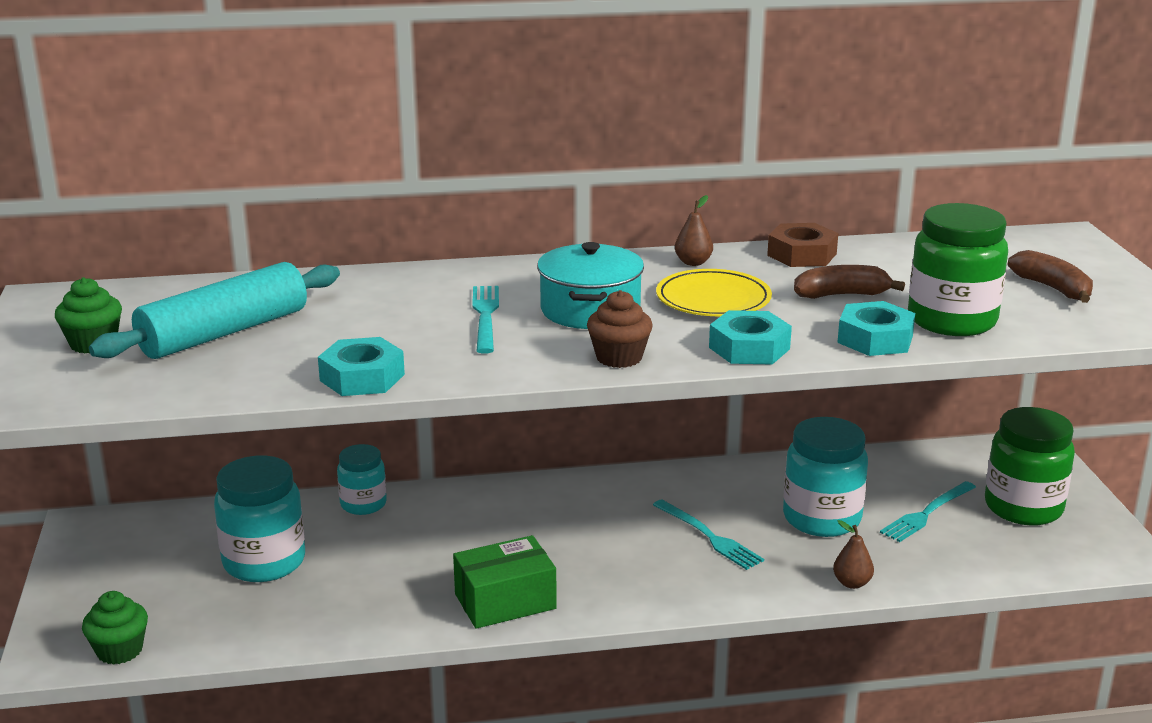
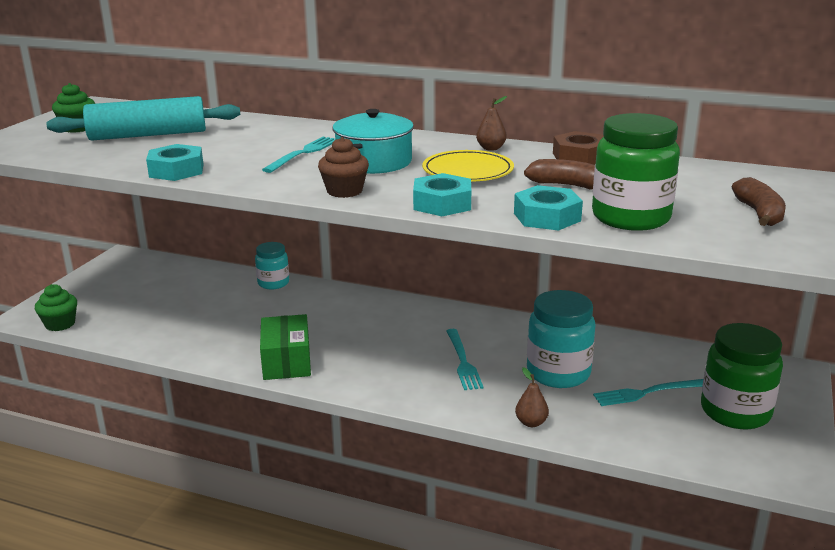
camera: 30 degrees right, 0 degrees up
turquoise jar [214,455,305,582] -> none
green box [453,535,557,629] -> green box turned 75 degrees clockwise [260,314,311,380]

